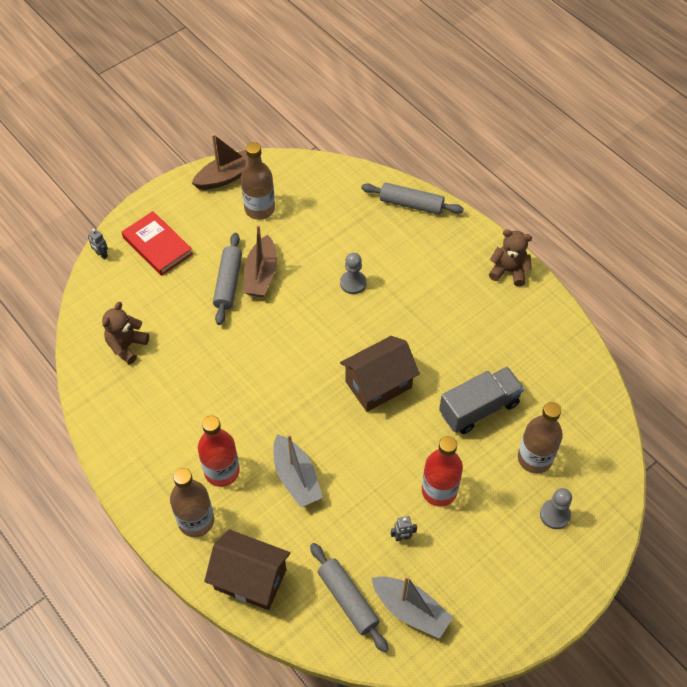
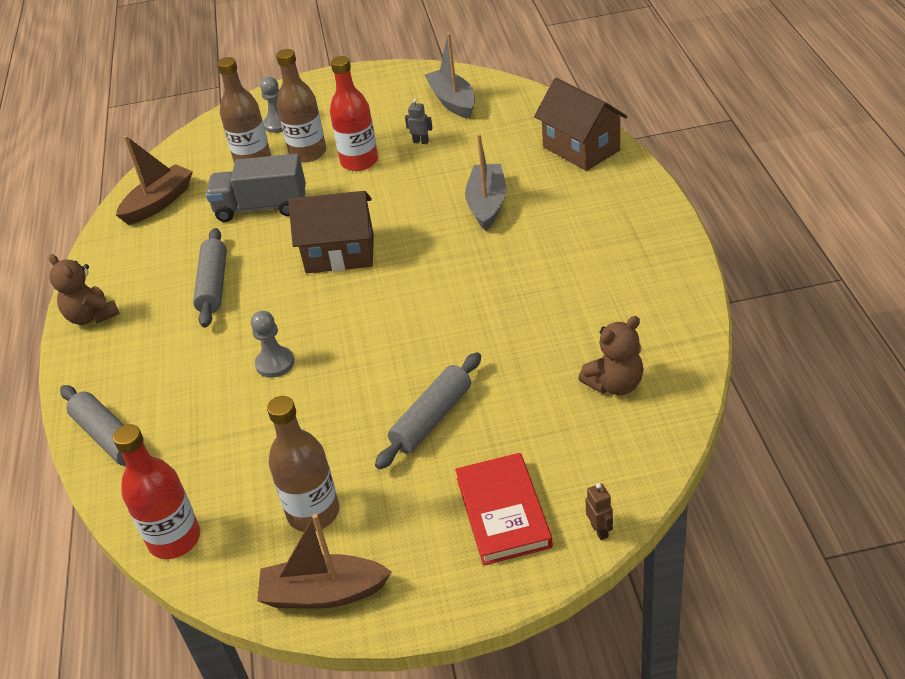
camera: 145 degrees left, 15 degrees down
grey robot [88,229,108,259] -> brown robot [585,483,613,540]
brown bottle [170,468,214,537] -> brown bottle moved to [276,49,326,162]
red bottle [198,416,240,487] -> red bottle moved to [113,424,200,559]
brown boat [243,224,277,297] -> brown boat moved to [116,136,193,225]
grey rolling pin [310,543,388,653] -> grey rolling pin moved to [193,228,227,328]

